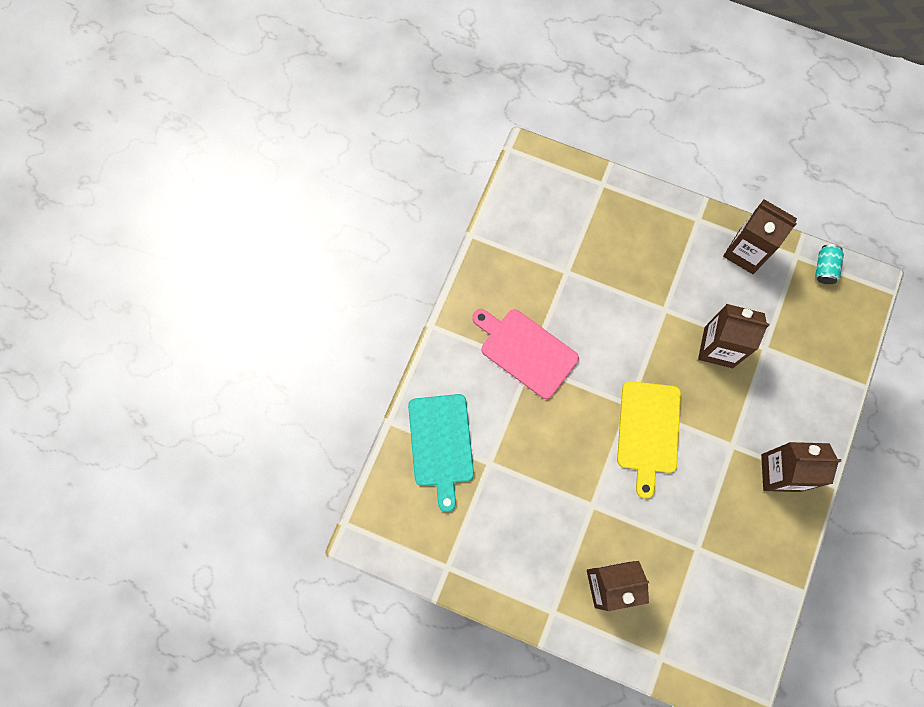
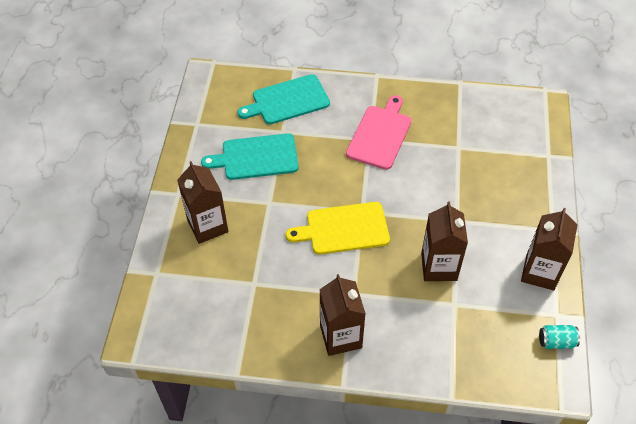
camera: 75 degrees right, 20 degrees down
none -> turquoise cutting board [201,133,299,180]

